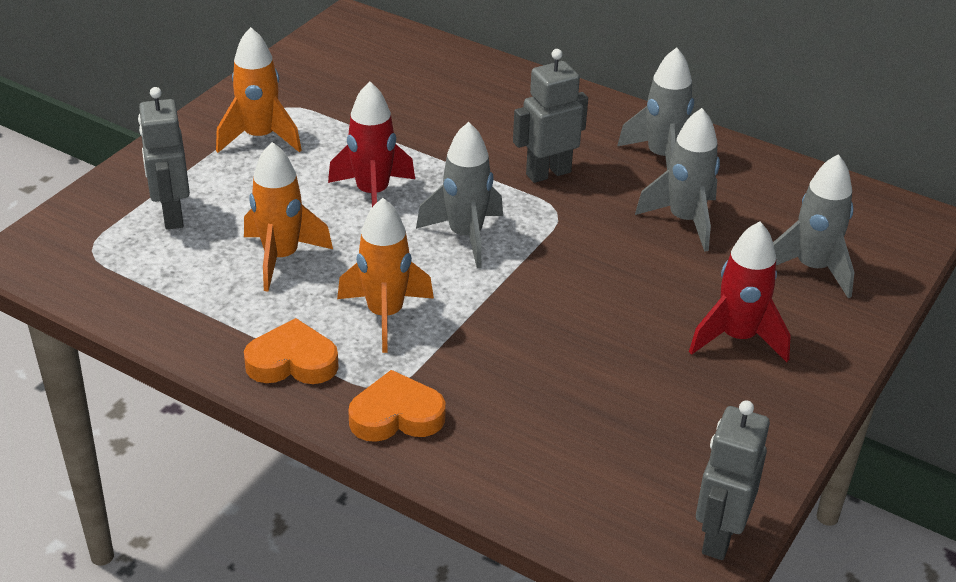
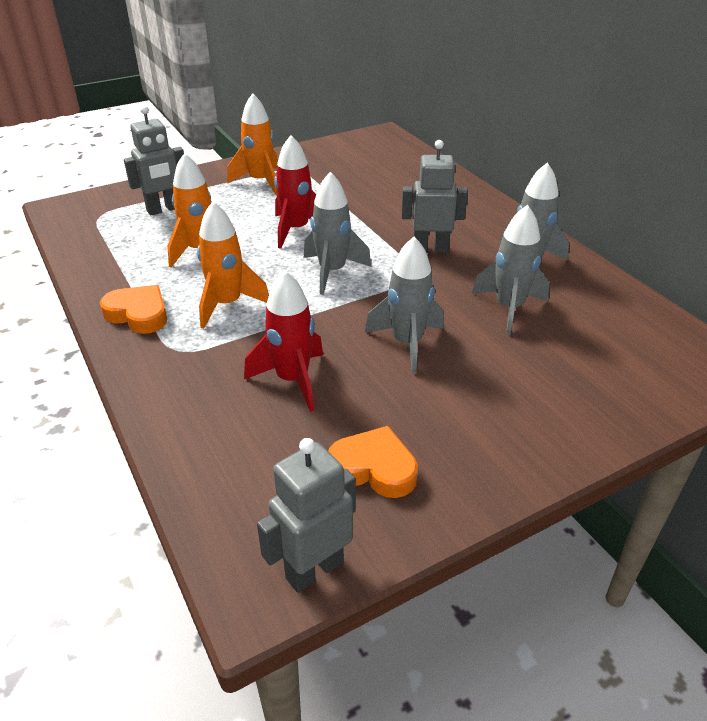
camera: 30 degrees right, 0 degrees up
grey robot [138,87,190,230] -> grey robot turned 135 degrees counterclockwise [124,106,184,215]
orange heart [348,370,446,442] -> orange heart moved to [328,426,418,498]
red rocket [689,221,791,362] -> red rocket moved to [244,270,323,412]
grey rocket [773,154,855,298] -> grey rocket moved to [365,237,444,374]

